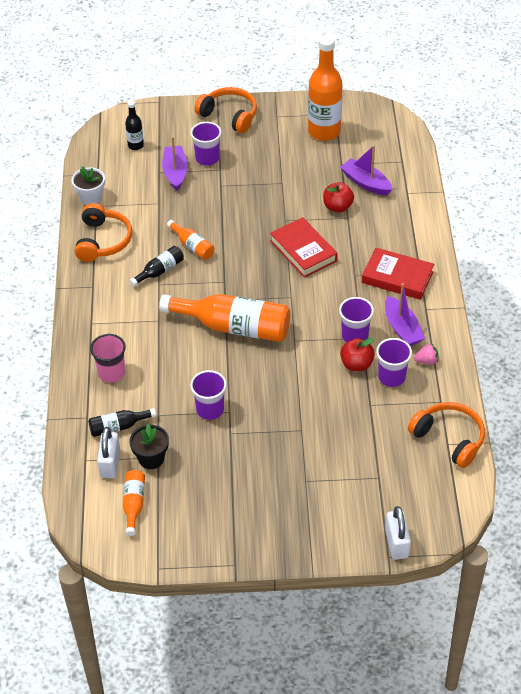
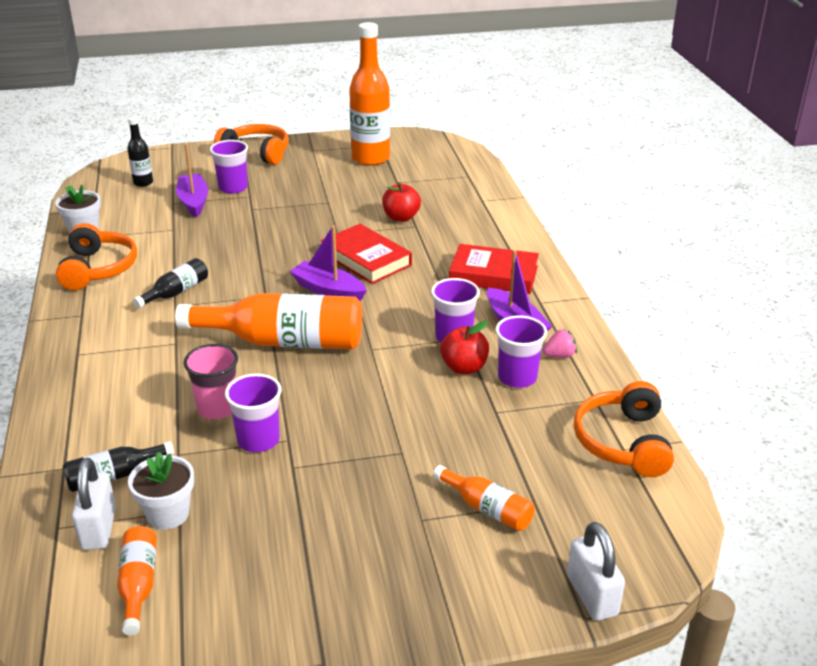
camera: 10 degrees left, 15 degrees down
pink cup [90,334,126,383] -> pink cup moved to [183,344,238,419]
black flower pot [129,424,169,469] -> white flower pot [128,452,194,529]
orange bottle [167,220,214,260] -> orange bottle moved to [433,465,535,531]
purple boat [340,145,393,195] -> purple boat moved to [290,225,367,302]
orange headphones [408,402,485,468] -> orange headphones turned 120 degrees counterclockwise [574,381,674,477]

